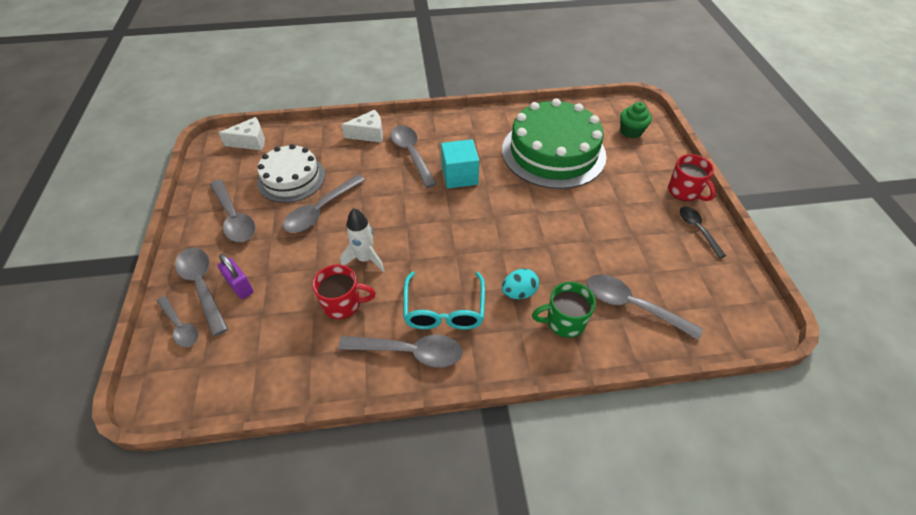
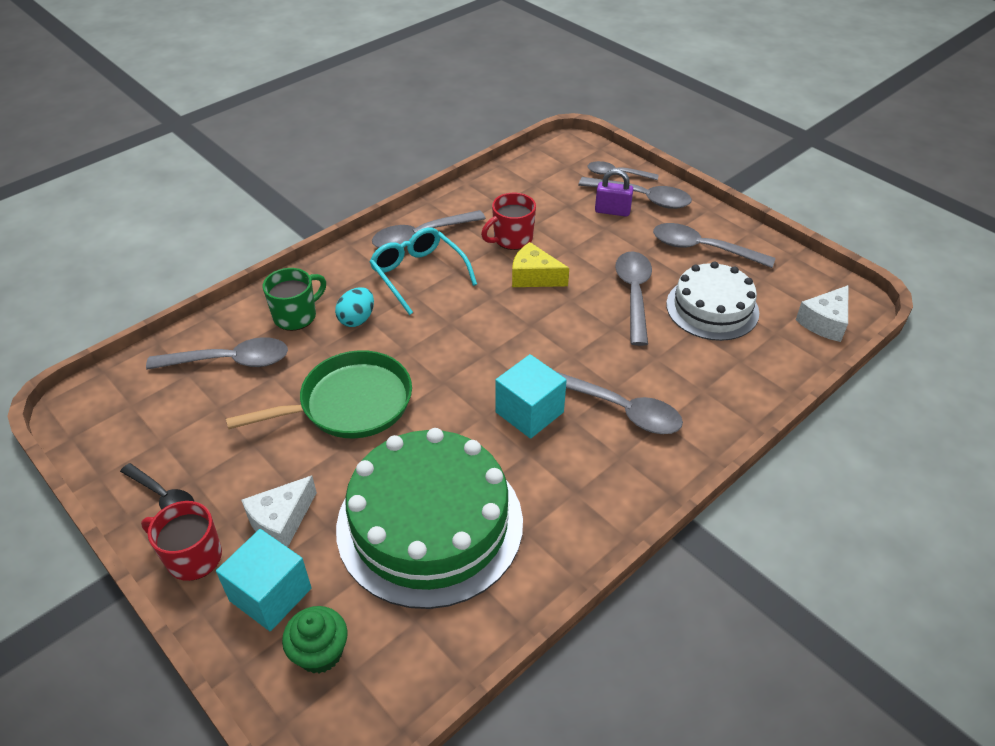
camera: 145 degrees right, 5 degrees down
white rocket [340,208,385,272] -> yellow cheese [512,242,569,287]
white cheese [341,110,383,143] -> white cheese moved to [241,475,317,547]
none -> turquoise cube [216,529,312,631]
none -> green pan [226,350,412,439]

